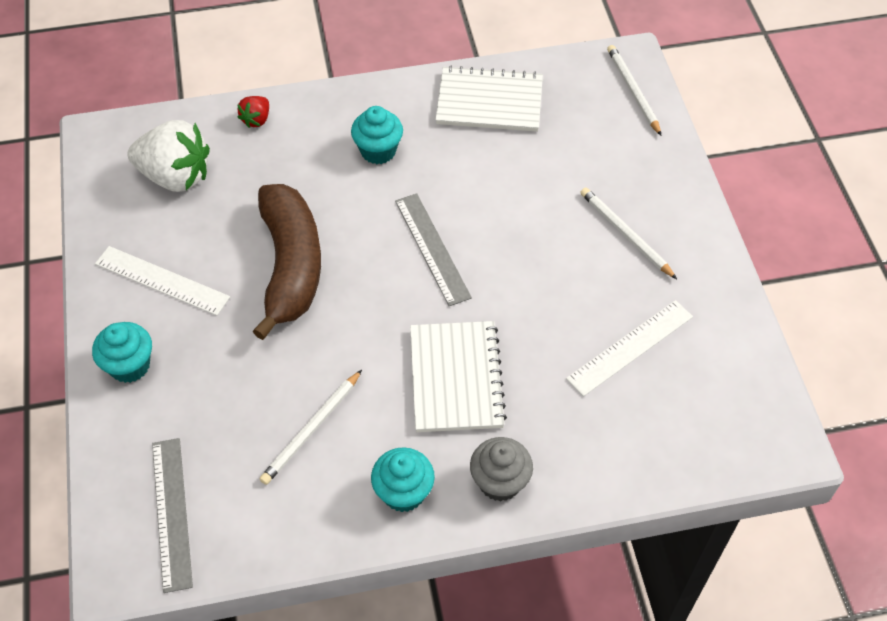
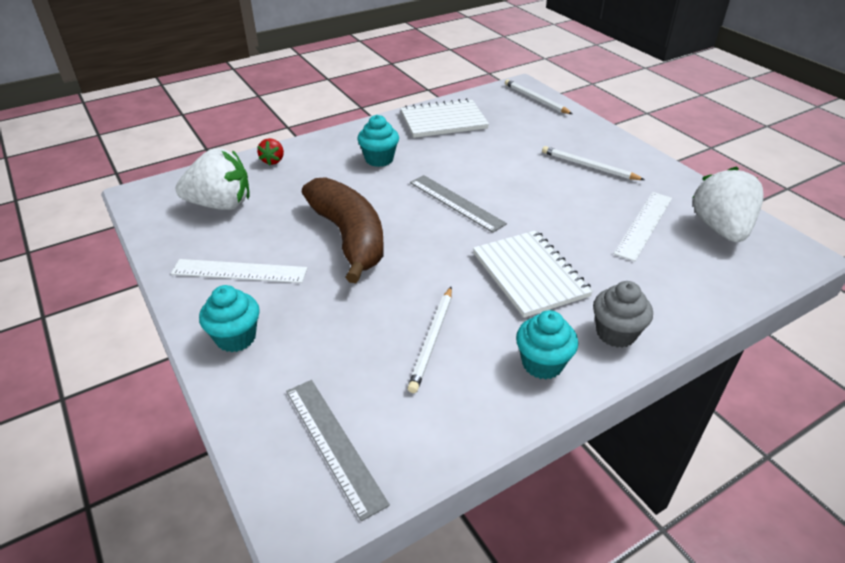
camera: 20 degrees left, 15 degrees down
none -> white strawberry [692,166,764,242]

